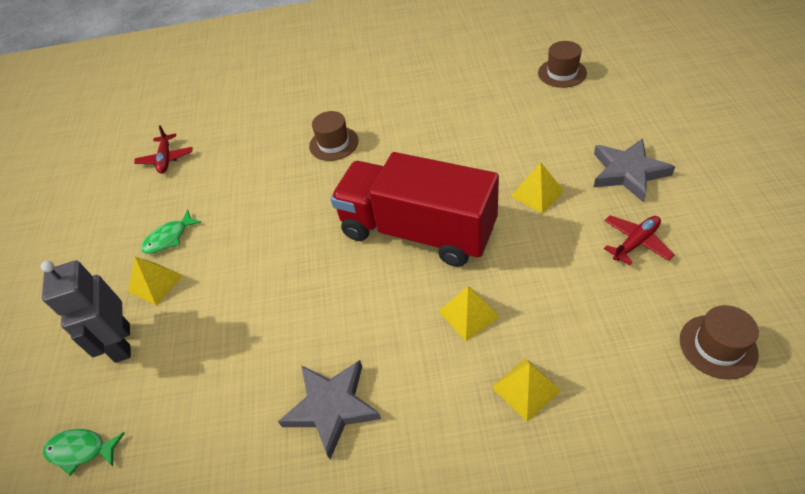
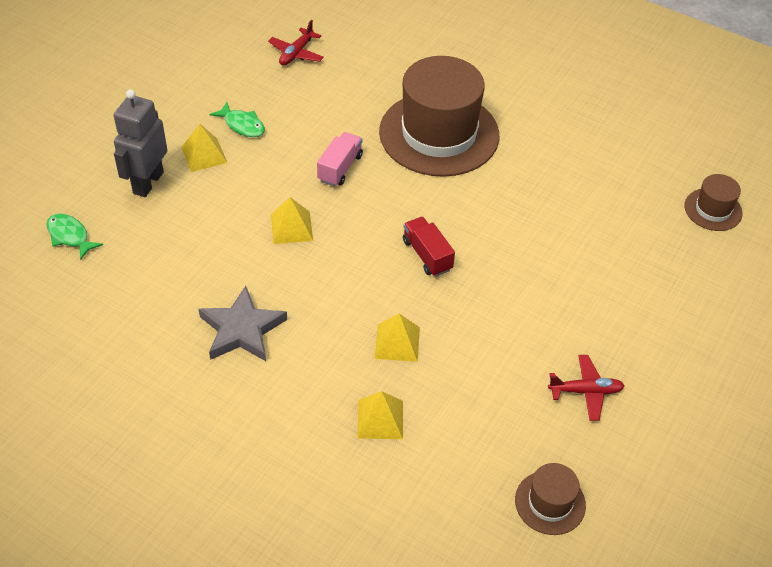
camera: 30 degrees right, 0 degrees up
green fish [141,210,201,254] -> green fish turned 135 degrees counterclockwise [210,102,265,137]
brown hat [309,111,359,161] -> brown hat [379,56,499,177], size x2.21
red truck [330,152,499,267] -> red truck [403,217,455,277], size x0.41
yellow pyramid [511,162,564,213] -> yellow pyramid moved to [271,197,313,244]
grey star [594,138,675,202] -> none
none -> pink truck [317,132,363,186]

